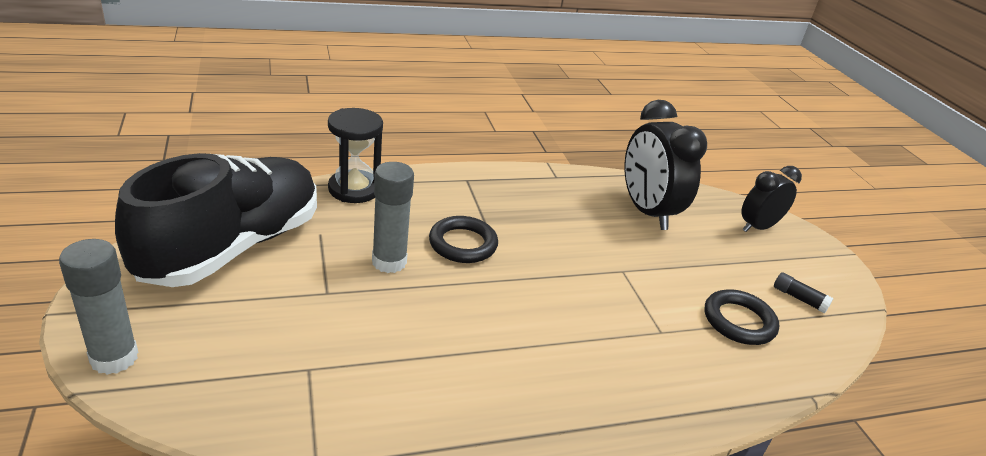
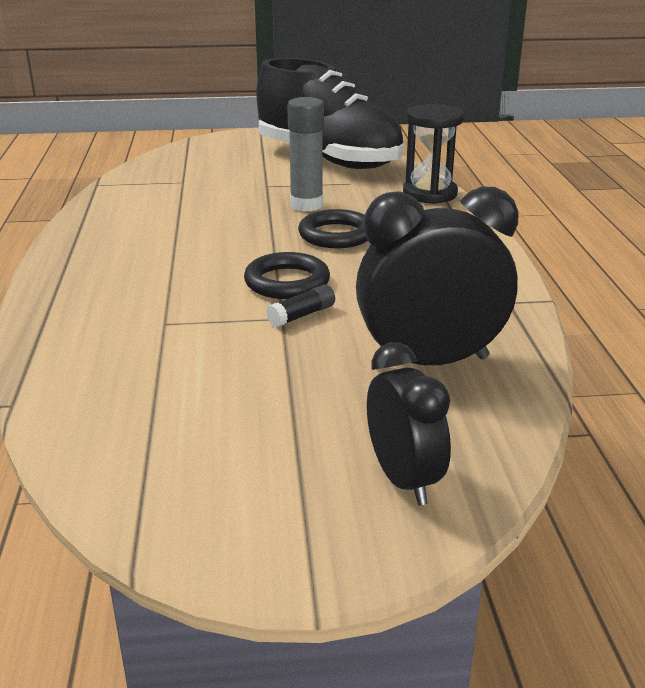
camera: 105 degrees right, 5 degrees down
grey glue stick [59,239,138,375] -> none
black ring [705,289,779,345] -> black ring moved to [244,252,330,299]
black glue stick [774,272,834,313] -> black glue stick moved to [267,284,335,327]

